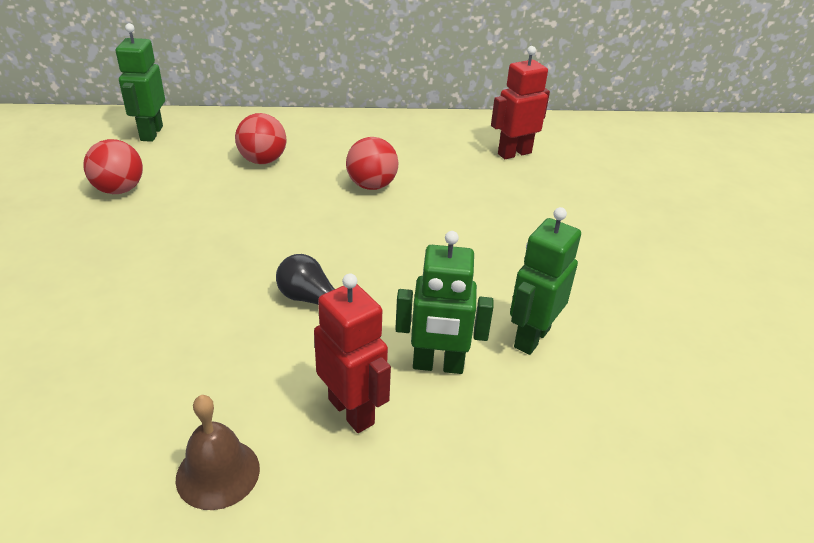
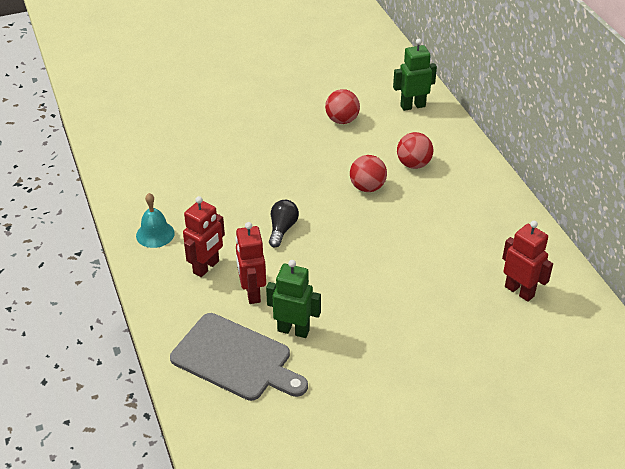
camera: 75 degrees right, 5 degrees up
brown bell [176,395,260,510] -> turquoise bell [136,193,175,248]
red ball [346,137,398,190] -> red ball moved to [350,155,387,192]
green robot [395,231,494,374] -> red robot [235,222,266,304]
none -> grey cutting board [170,313,308,401]

